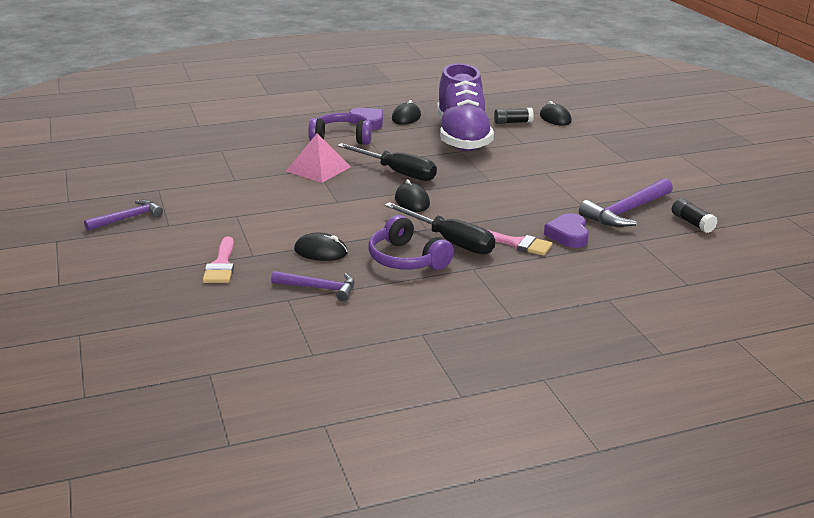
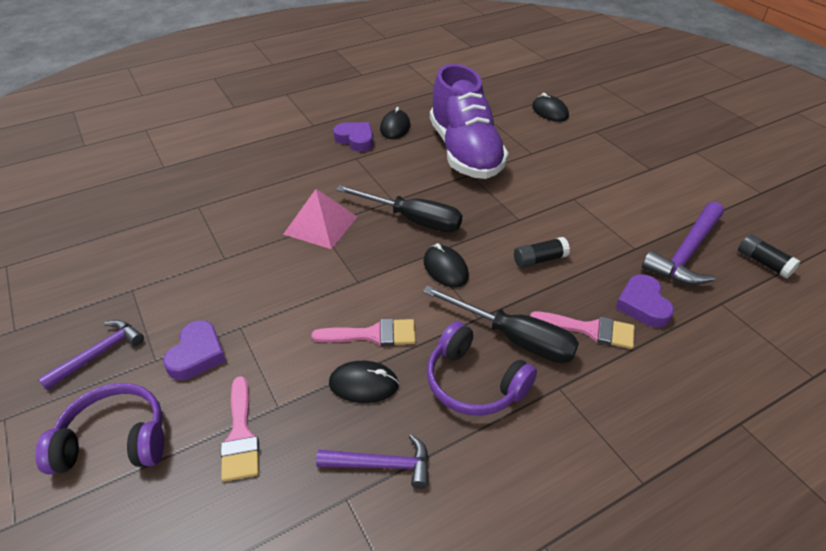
camera: 10 degrees left, 15 degrees up
purple headphones [308,113,372,145] -> purple headphones moved to [35,383,164,474]
black glue stick [494,108,534,124] -> black glue stick moved to [514,237,570,268]
none -> purple heart [163,320,226,380]
none -> pink brush [312,318,416,346]

